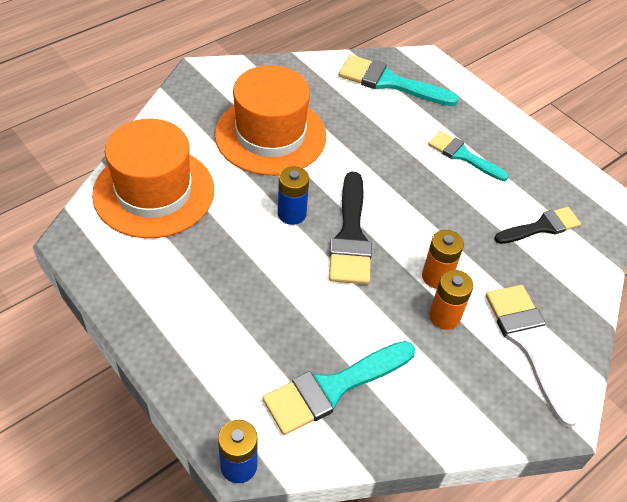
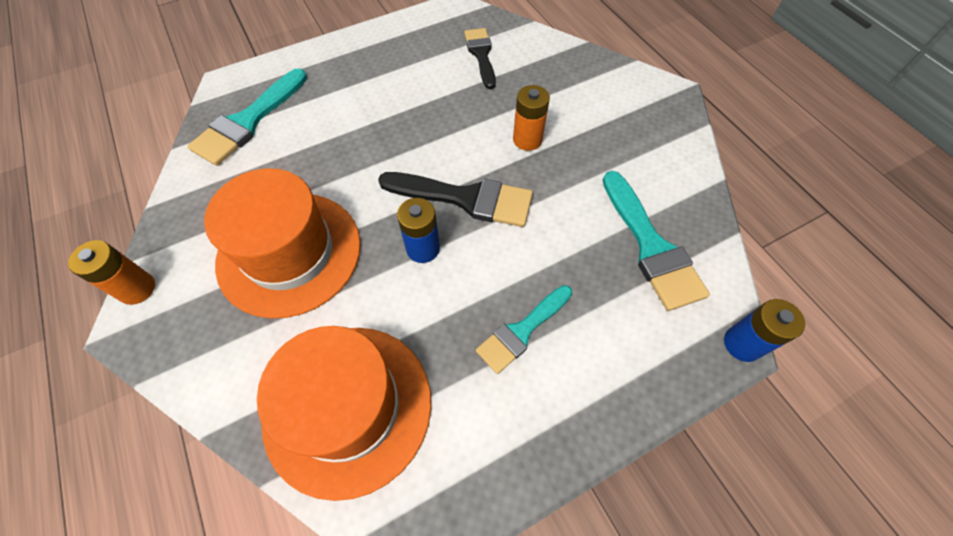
camera: 75 degrees left, 10 degrees up
turquoise brush [428,131,509,181] -> turquoise brush moved to [476,285,572,374]
orange battery [429,270,473,330] -> orange battery moved to [68,240,155,305]
white brush [486,285,580,427] -> none

